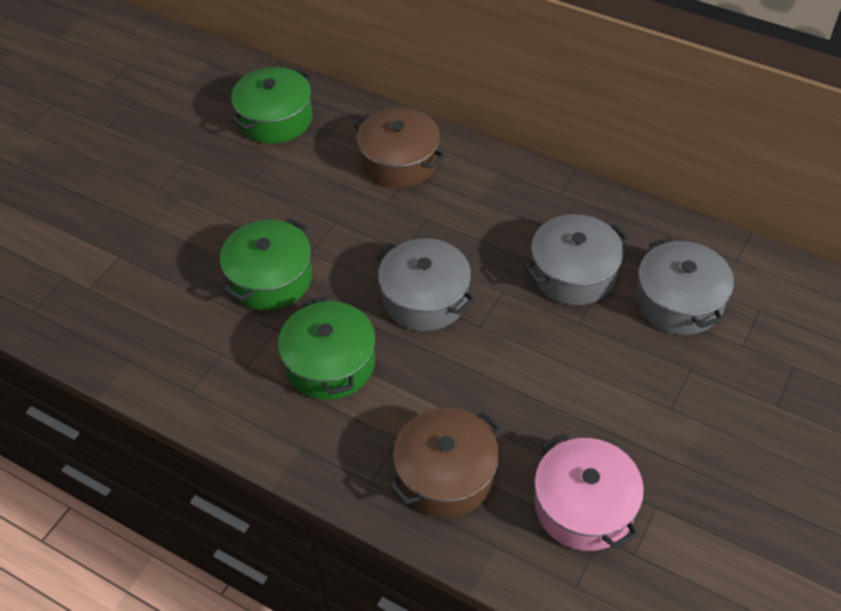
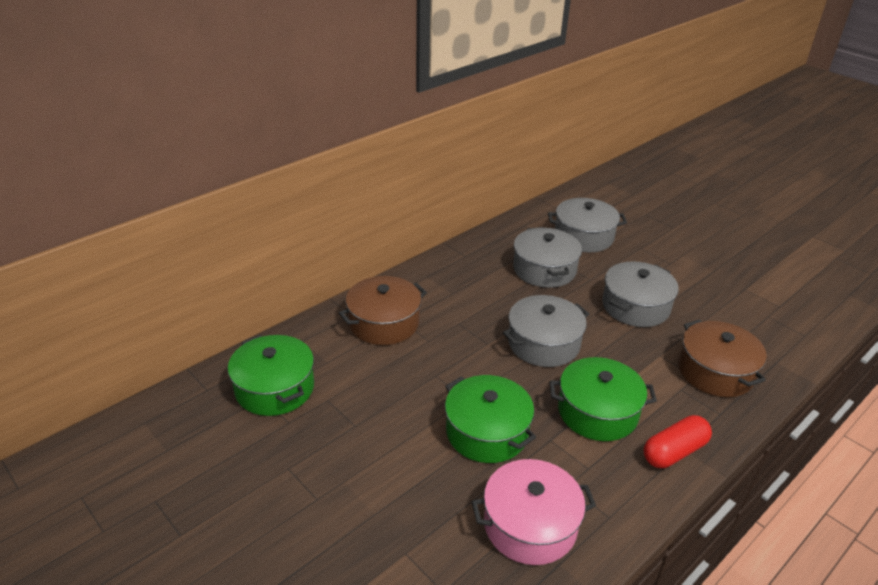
camera: 75 degrees left, 15 degrees down
pink pot [534,433,644,551] -> pink pot moved to [471,459,596,565]
none -> grey pot [602,262,679,327]
none -> red capsule [644,415,712,468]

